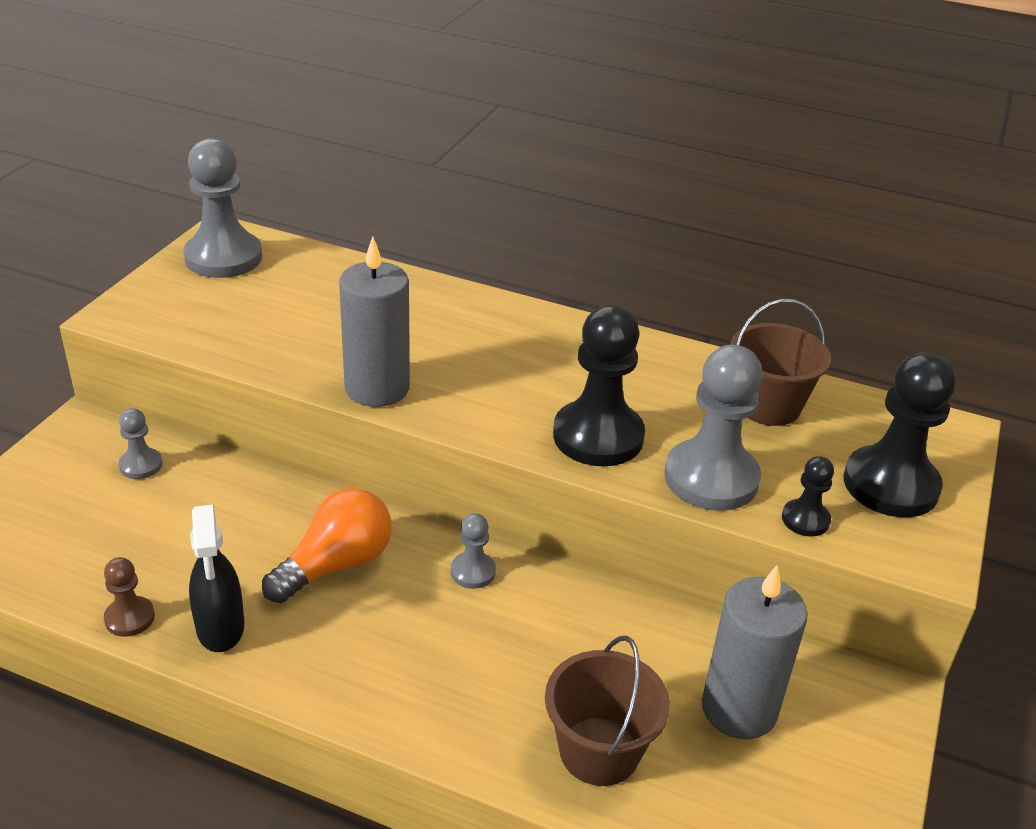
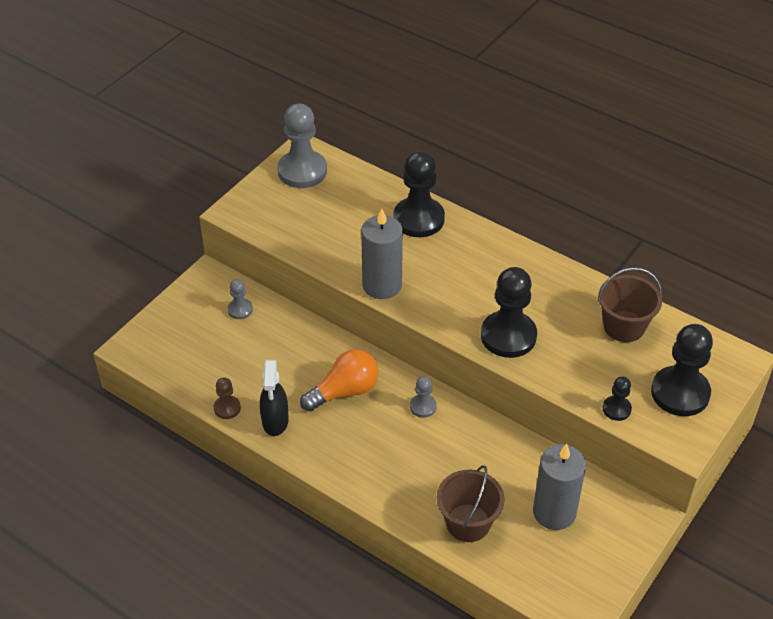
camera: 15 degrees right, 10 degrees up
grey pawn [664,345,763,511] -> none
none -> black pawn [393,151,445,237]

